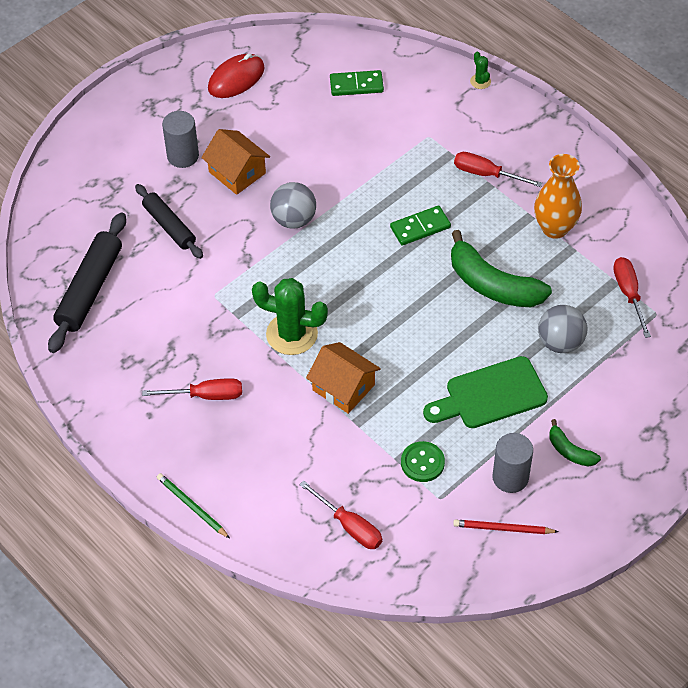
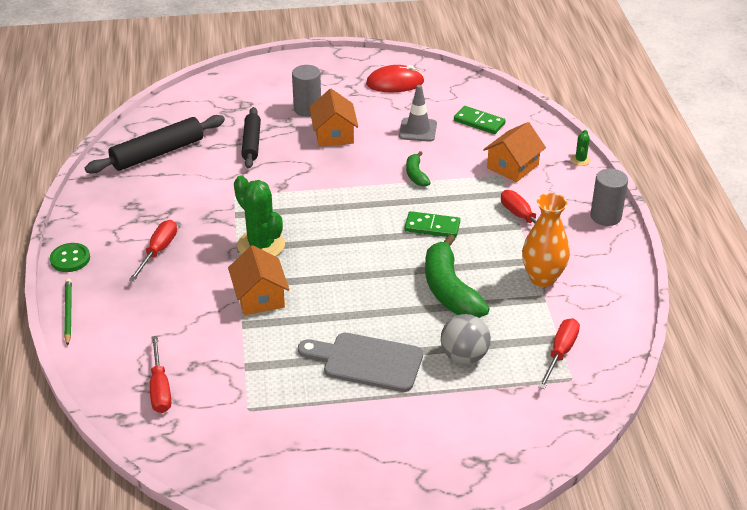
camera: 35 degrees right, 15 degrees down
red screwdriver [142,378,242,400] -> red screwdriver turned 105 degrees counterclockwise [129,220,177,281]
grey ball [270,182,316,228] -> none
green button [401,441,445,482] -> green button moved to [50,243,90,272]
green cutting board [423,356,548,428] -> grey cutting board [298,333,423,392]
red pencil [453,519,559,534] -> none
grey cylinder [492,433,533,493] -> grey cylinder moved to [590,168,628,226]
green banana [549,419,601,467] -> green banana moved to [406,151,431,187]
none -> grey traffic cone [399,85,437,142]
none -> orange house [483,122,546,182]

